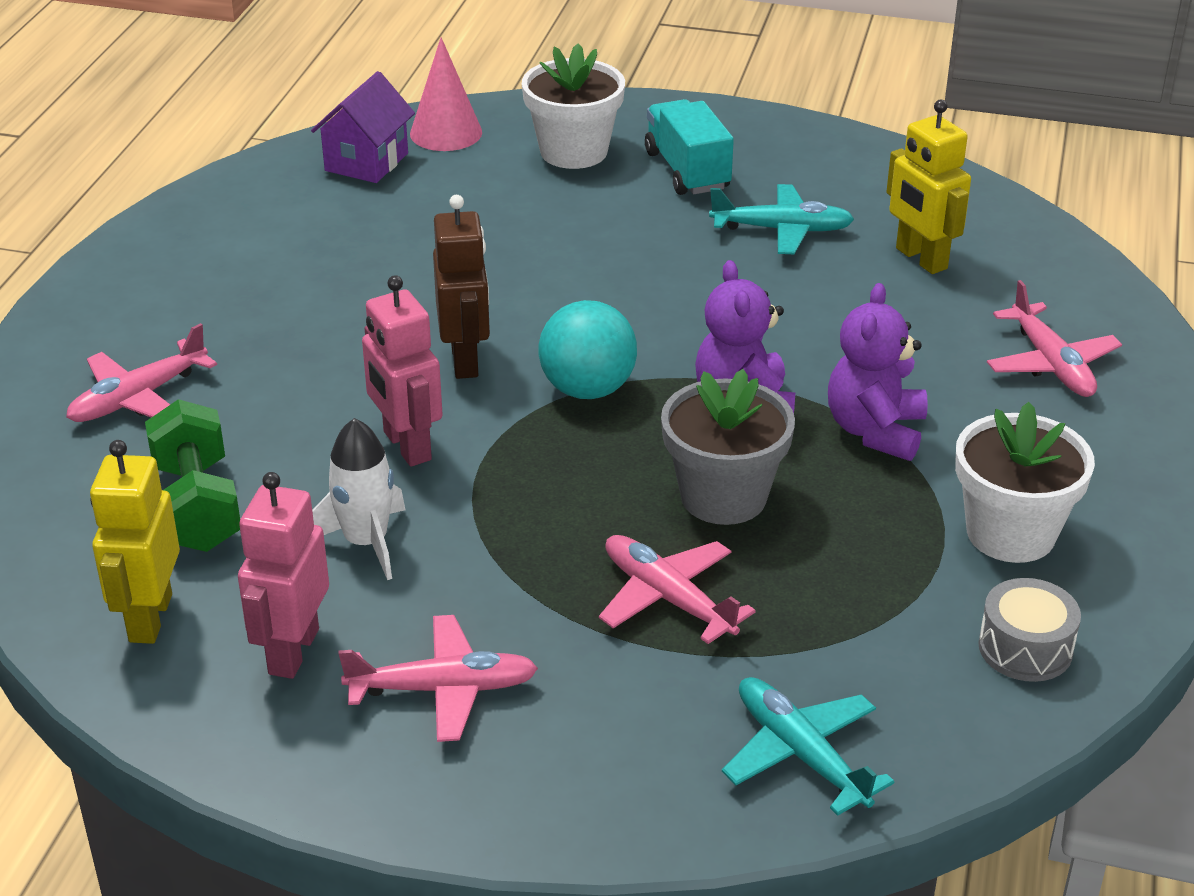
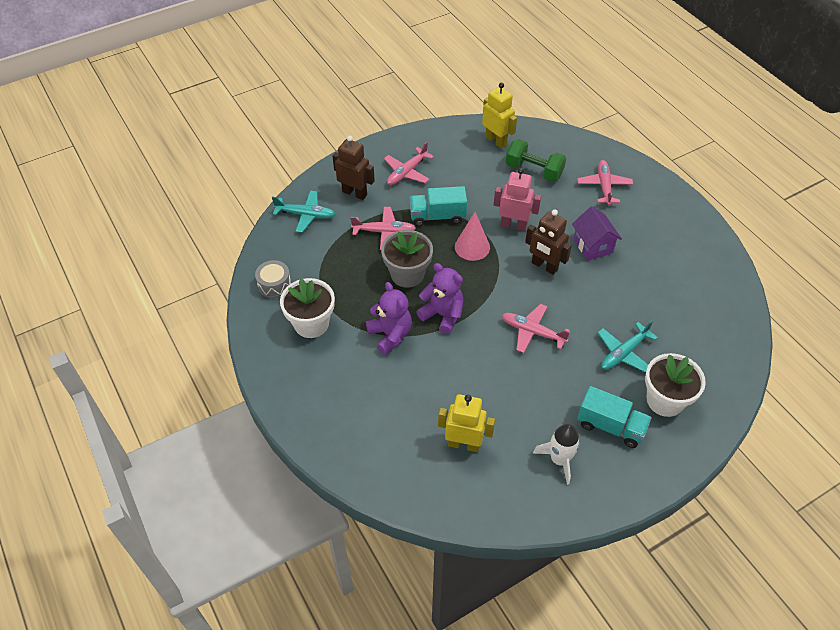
camera: 135 degrees right, 15 degrees up
pink robot [238,472,329,679] -> none
purple house [311,71,415,183] -> purple house moved to [572,206,622,261]
white rocket [312,418,406,580] -> white rocket moved to [533,424,580,485]
pink cone [410,37,482,151] -> pink cone moved to [455,212,490,261]
turquoise ball [538,300,637,399] -> none
turquoise plane [709,184,854,254] -> turquoise plane moved to [597,320,658,372]
pink plane [987,280,1122,397] -> pink plane moved to [502,304,570,353]
none -> brown robot [333,135,375,200]
none -> turquoise truck [409,186,467,226]

